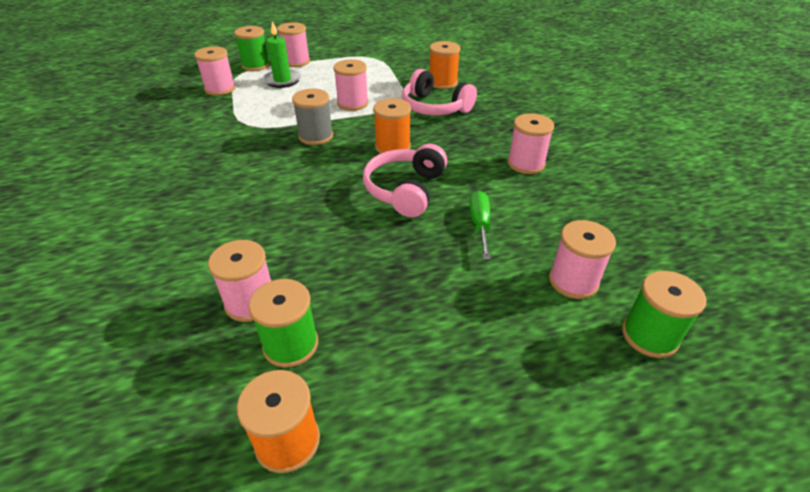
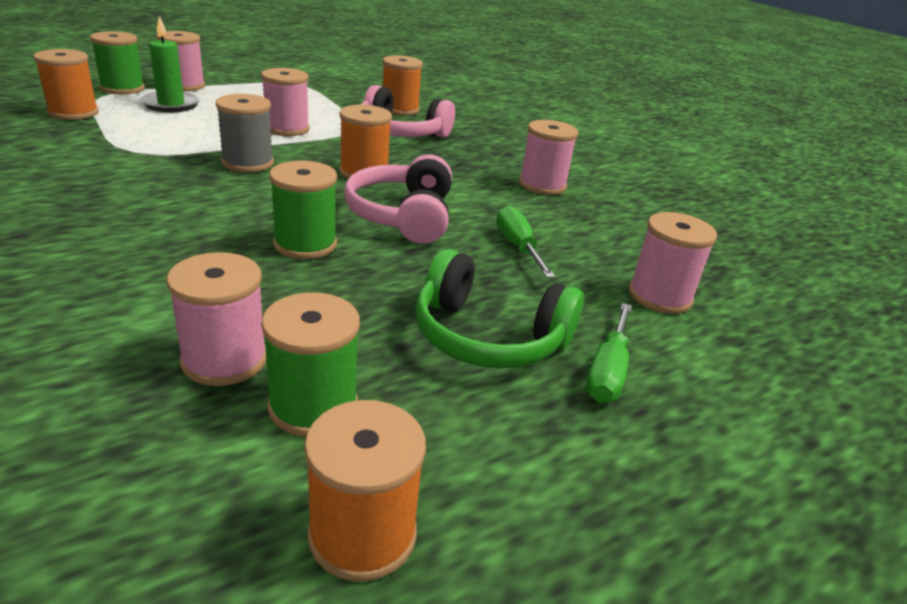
camera: 20 degrees left, 10 degrees down
pink spool [194,46,236,96] -> orange spool [33,49,99,120]
green spool [622,271,706,358] -> green spool moved to [269,161,337,259]
none -> green headphones [415,249,584,369]
none -> green screwdriver [586,303,632,403]

